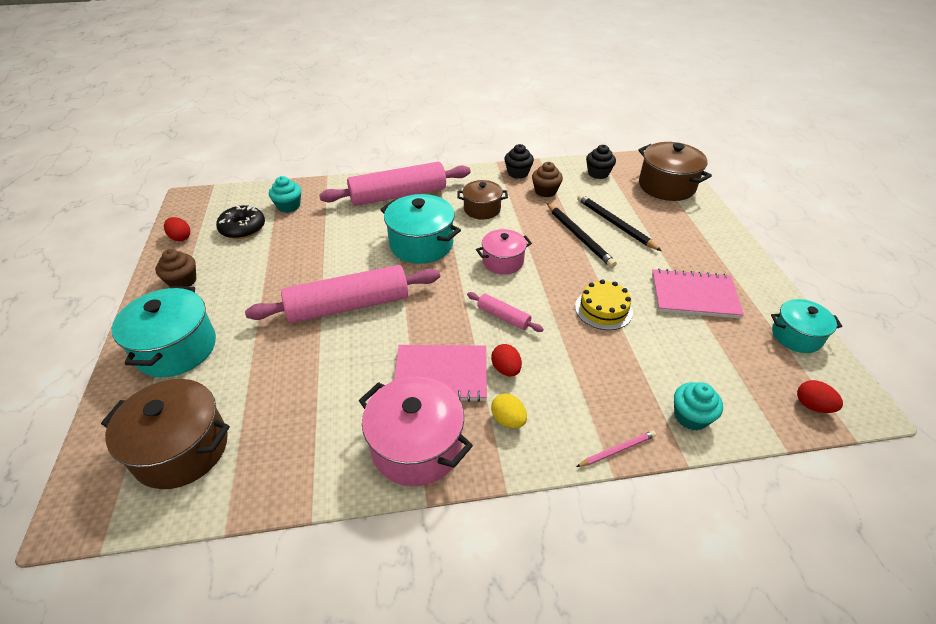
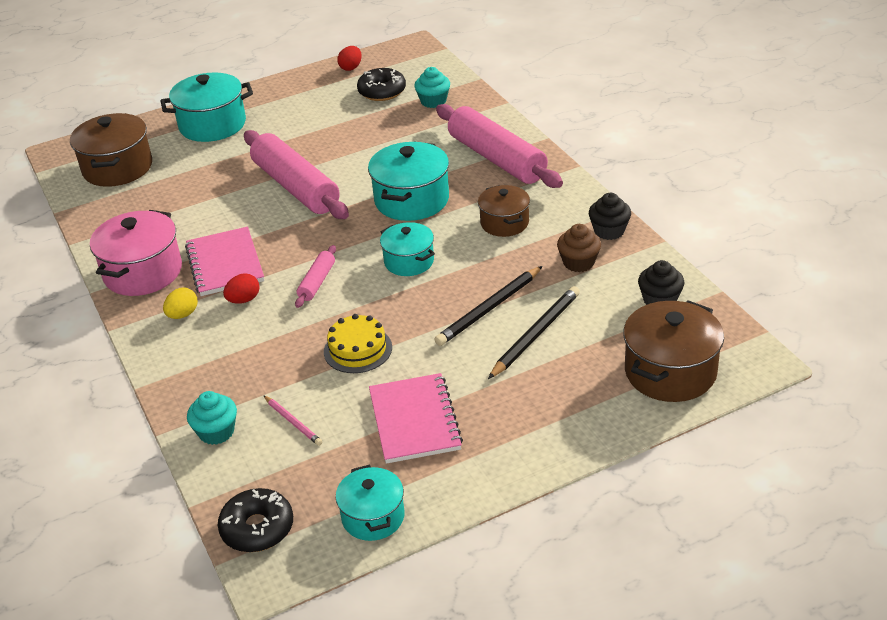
camera: 75 degrees right, 5 degrees down
brown cupcake [155,249,196,288] -> none
pink pot [476,229,532,275] -> turquoise pot [380,222,435,276]
pink pencil [576,431,656,467] -> pink pencil moved to [263,395,322,446]
red egg [797,380,843,413] -> black donut [218,488,293,552]

